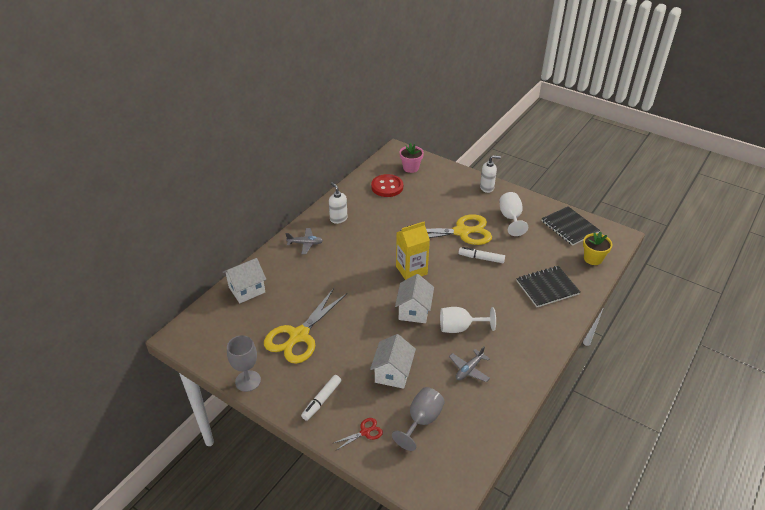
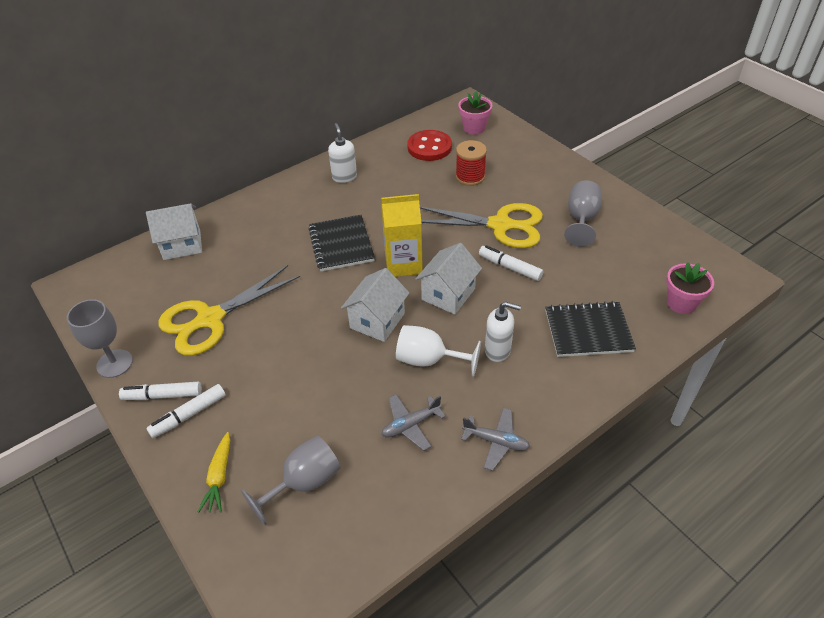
camera: 20 degrees right, 5 degrees up
grey plane [286,228,323,254] -> grey plane moved to [461,408,530,471]
red scissors [334,418,383,450] -> yellow carrot [198,432,230,512]
white house [370,334,416,389] -> white house moved to [415,243,482,314]
white soap dispenser [480,155,501,193] -> white soap dispenser moved to [485,302,521,362]
white goblet [499,192,528,236] -> grey goblet [564,180,602,247]
black notebook [542,206,600,246] -> black notebook moved to [308,215,375,271]
yellow flower pot [583,232,613,265] -> pink flower pot [666,262,714,314]
none -> white marker [119,382,202,400]
none -> red spool [456,140,487,186]

